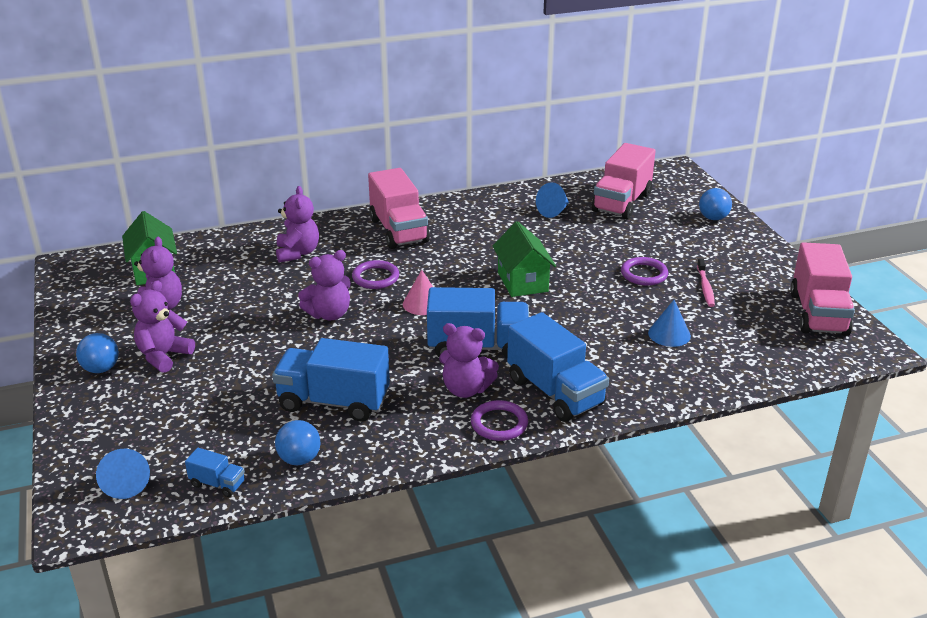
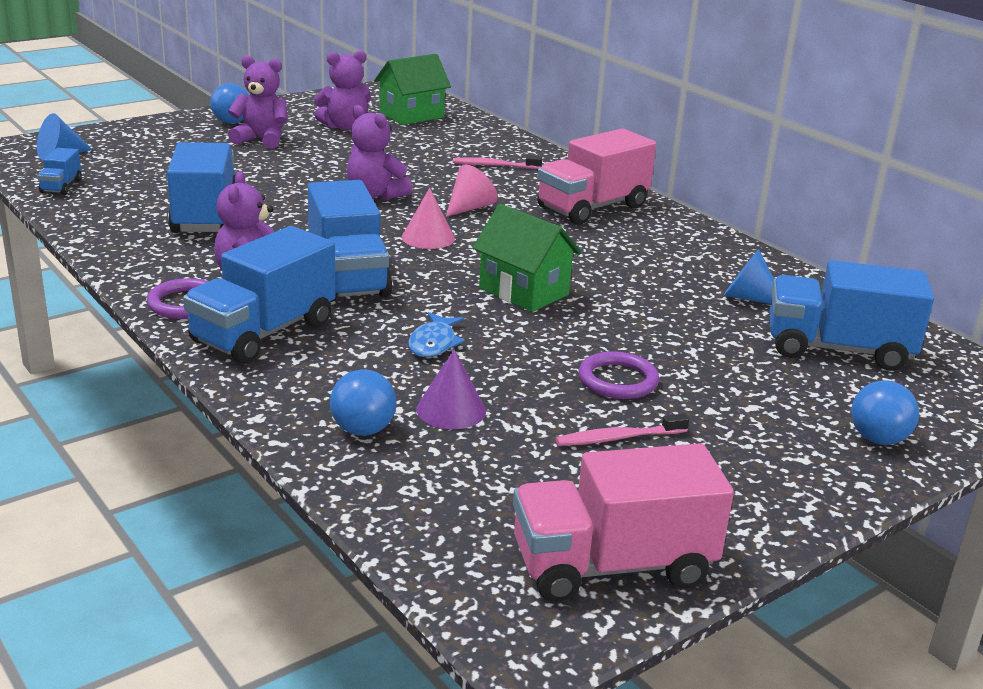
camera: 70 degrees right, 5 degrees down
blue ball [275,420,320,465] -> blue ball moved to [330,369,397,436]
purple teddy bear [276,186,319,263] -> pink toothbrush [453,156,542,169]
purple ring [352,260,399,289] -> pink cone [446,165,498,217]
green house [493,221,556,297] -> green house turned 75 degrees clockwise [472,204,581,312]
pink truck [592,143,656,219] -> blue truck [769,260,934,371]
blue cone [648,300,691,347] -> purple cone [416,349,486,429]
none -> blue fish [409,312,465,357]

